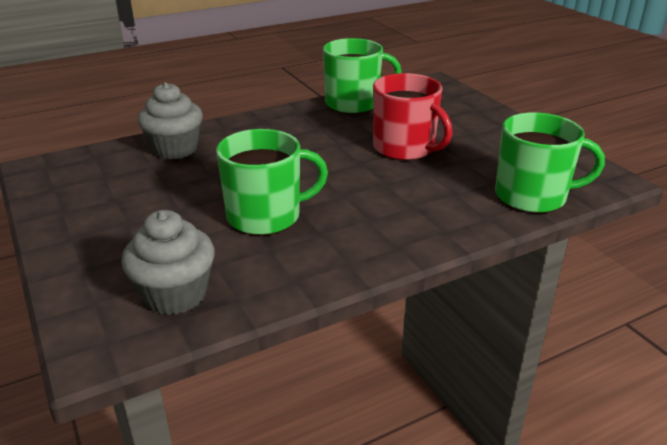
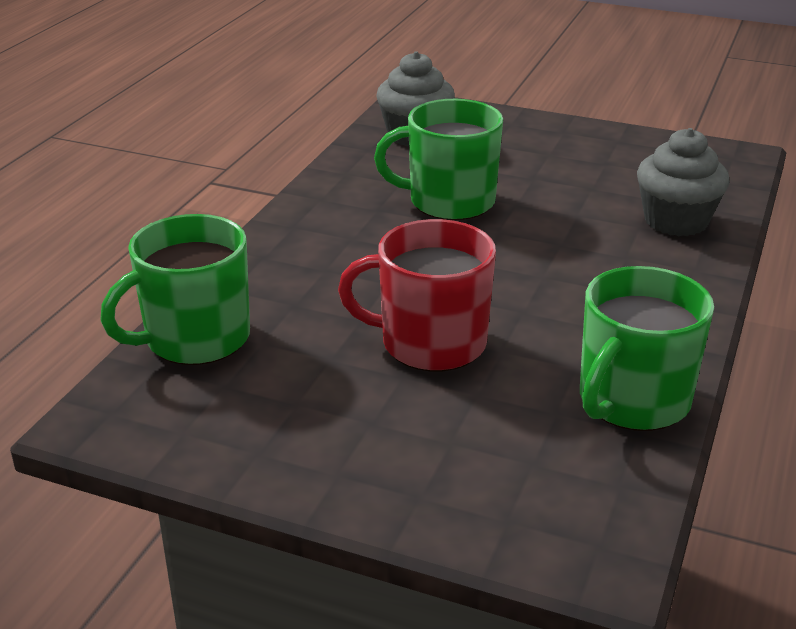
camera: 140 degrees right, 0 degrees up
green mug [216,129,328,236] -> green mug turned 60 degrees clockwise [374,99,503,220]

